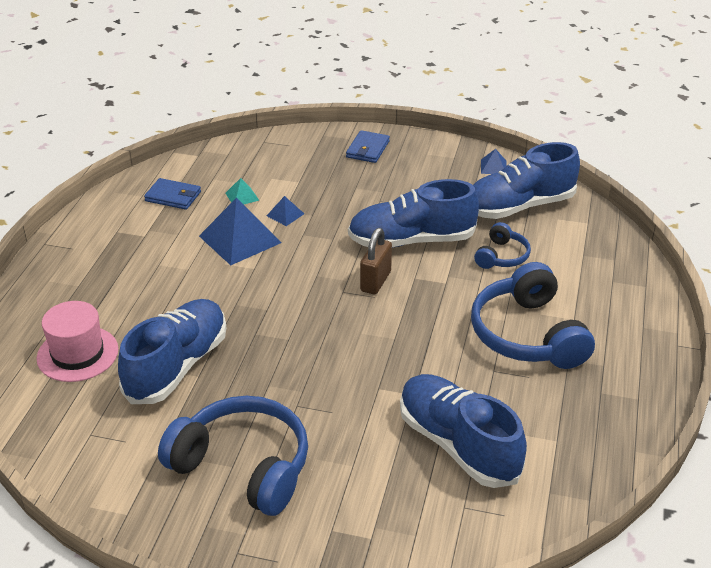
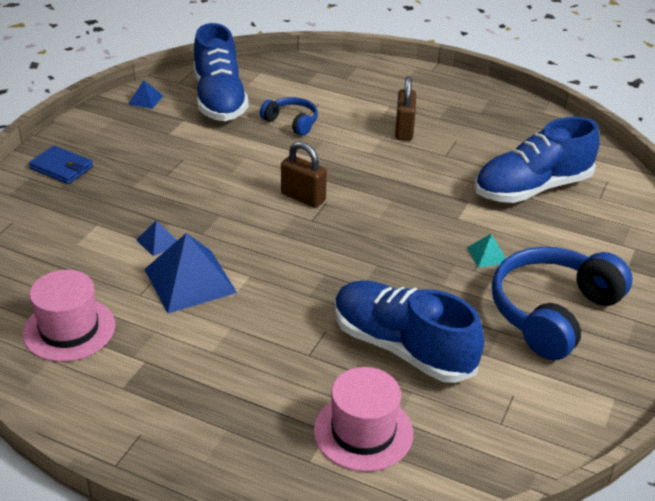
camera: 80 degrees left, 0 degrees up
blue wallet [144,178,201,210] -> pink hat [23,270,115,362]
turquoise pyramid [225,178,259,205] -> turquoise pyramid moved to [467,234,506,268]
blue shoe [348,179,479,248] -> none
blue headphones [471,262,595,369] -> brown padlock [395,76,416,141]

